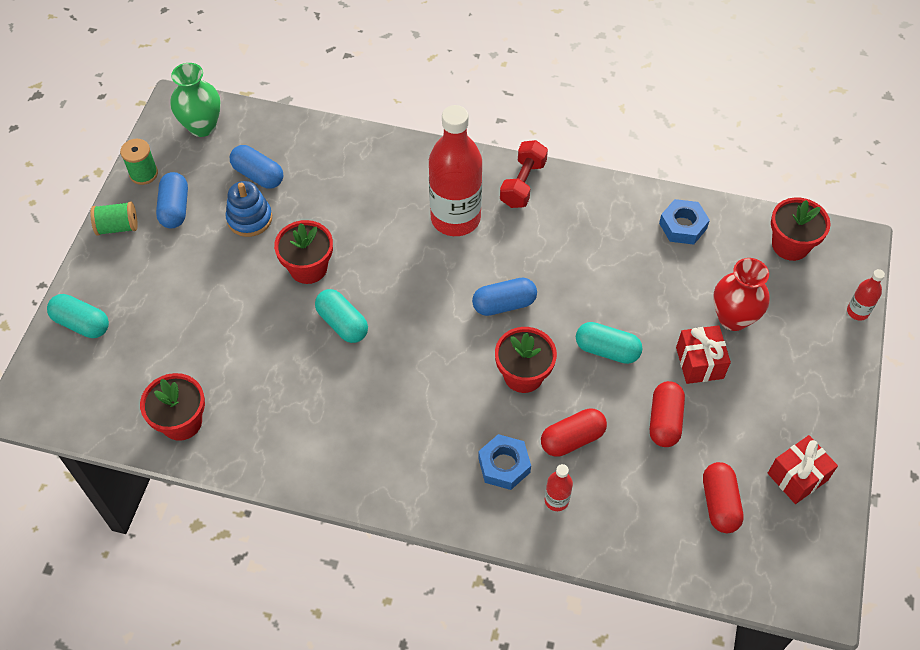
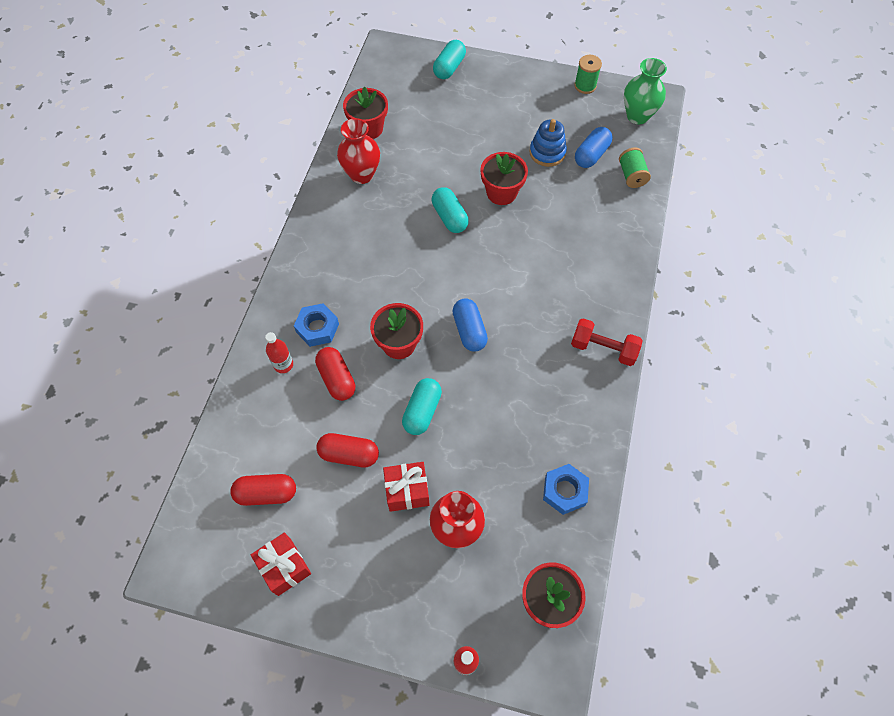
camera: 90 degrees right, 5 degrees up
green spool [90,202,138,236] -> green spool moved to [619,147,651,188]
blue capsule [156,172,188,228] -> none
turquoise capsule [315,289,368,343] -> turquoise capsule turned 75 degrees counterclockwise [432,187,469,233]
red bottle [429,105,482,236] -> none
none -> red vase [337,118,380,184]

